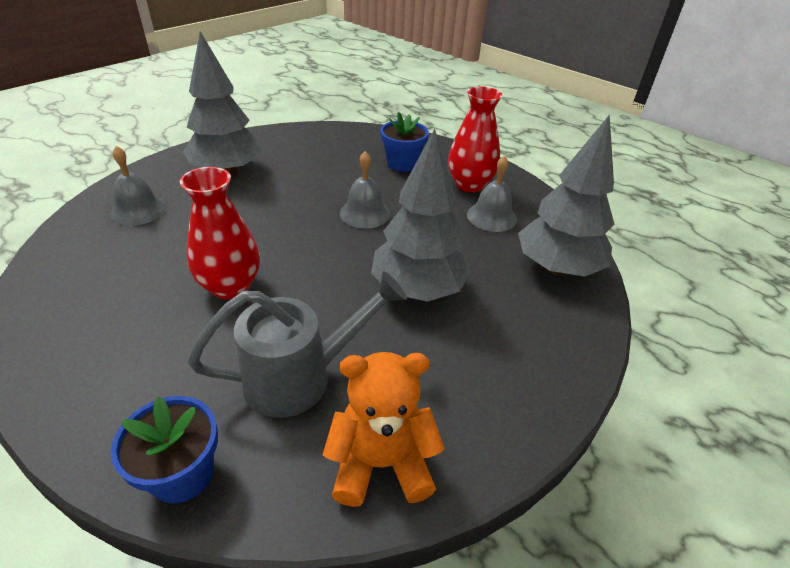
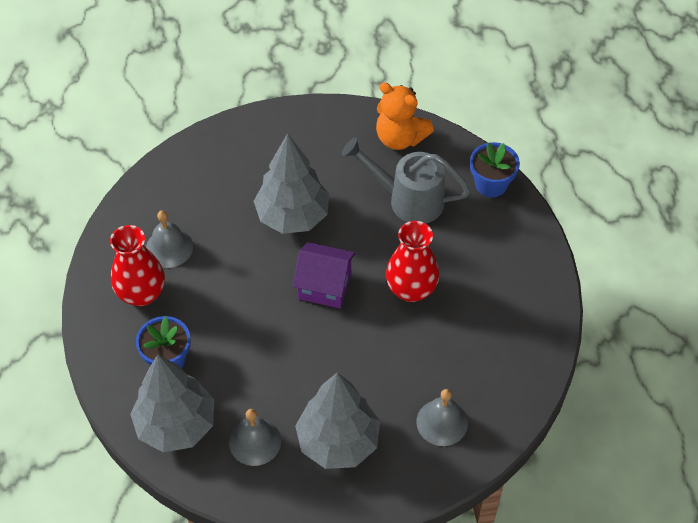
camera: 140 degrees left, 15 degrees up
grey bell [340,151,390,228] -> grey bell moved to [229,409,281,466]
grey tree [518,114,614,276] -> grey tree moved to [130,355,214,452]
none -> purple house [293,242,356,308]

